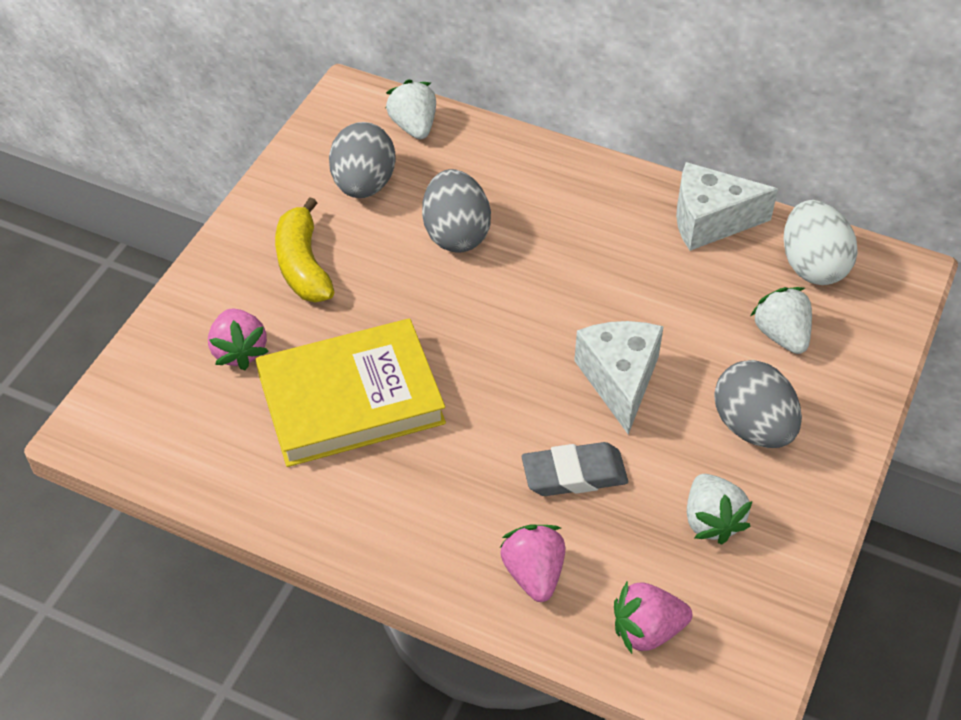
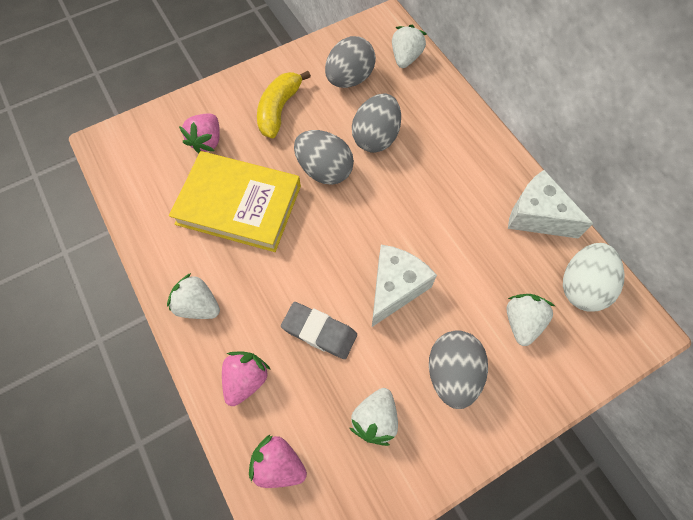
camera: 35 degrees right, 15 degrees up
none -> white strawberry [167,273,220,319]
none -> grey egg [294,130,354,185]

